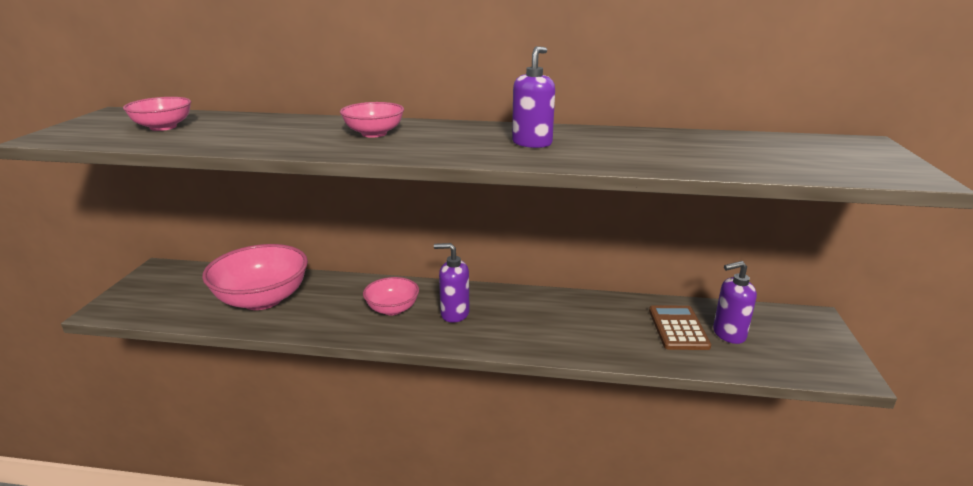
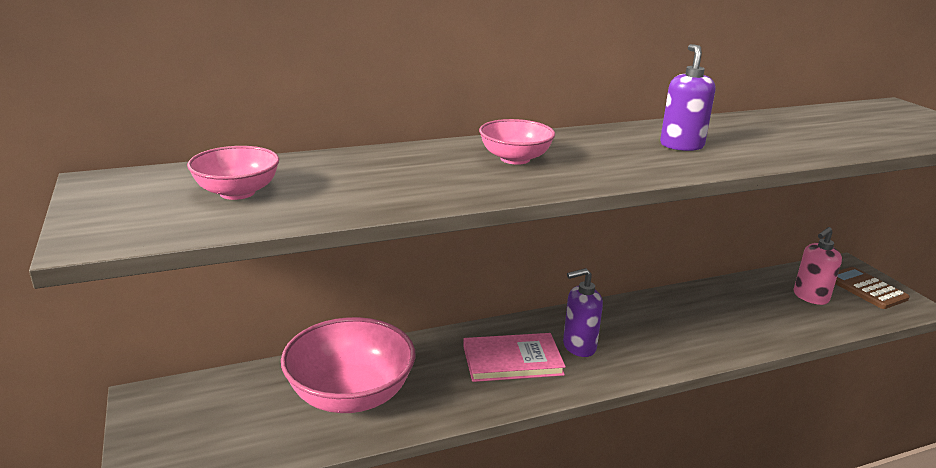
camera: 30 degrees left, 0 degrees up
pink bowl [363,277,419,315] -> pink book [463,333,566,382]
brown calculator [649,305,711,350] -> brown calculator moved to [835,267,910,309]
purple soap dispenser [713,261,757,344] -> pink soap dispenser [794,227,842,305]

